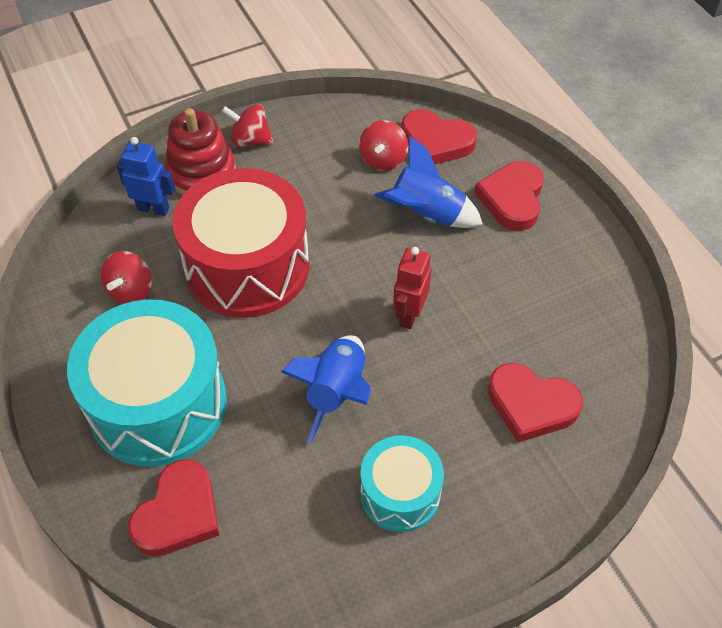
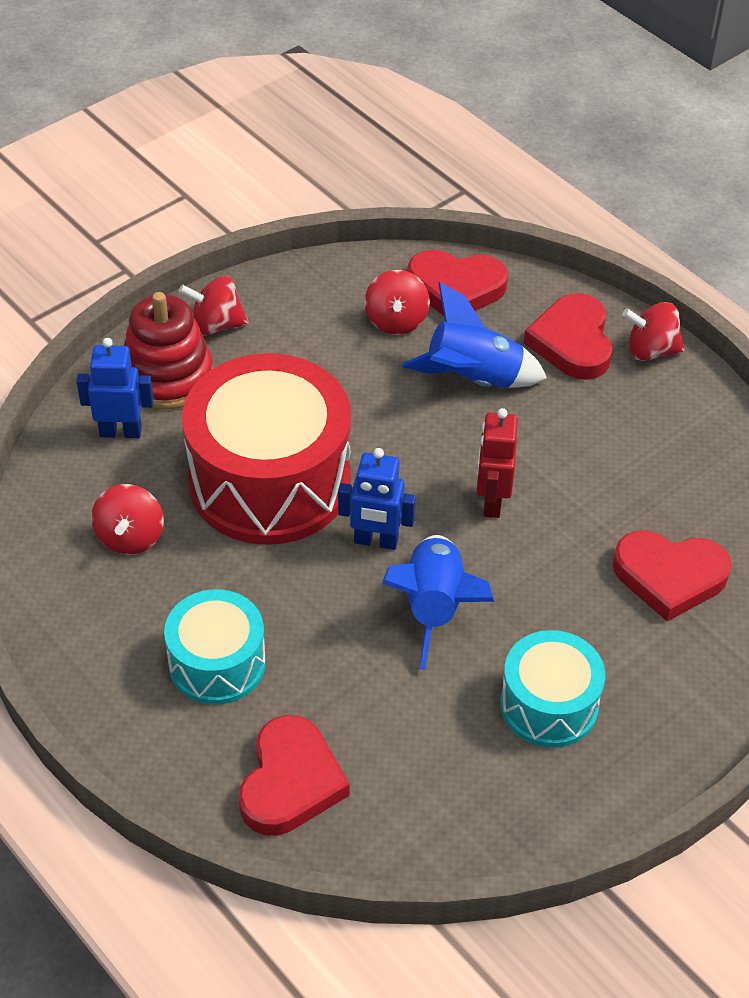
camera: 15 degrees left, 5 degrees down
turquoise drum [67,299,227,467] -> turquoise drum [164,589,266,705], size x0.55
none -> blue robot [338,448,416,550]
none -> red spinning top [622,302,685,361]

